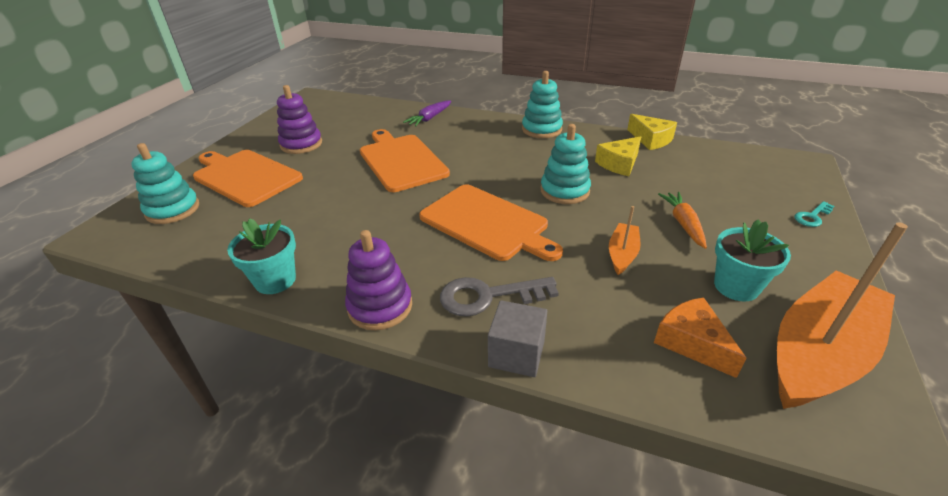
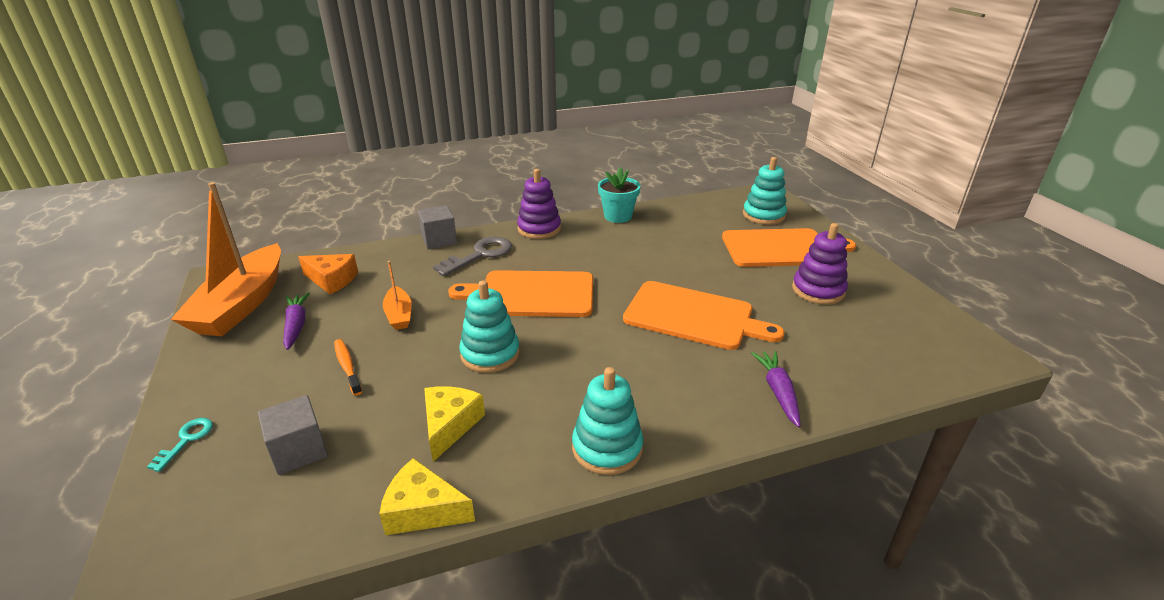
camera: 140 degrees right, 5 degrees down
orange carrot [658,192,707,249] -> orange toothbrush [334,339,362,396]
turquoise flower pot [714,219,791,302] -> purple carrot [283,292,310,350]
none -> grey cube [258,395,328,475]

